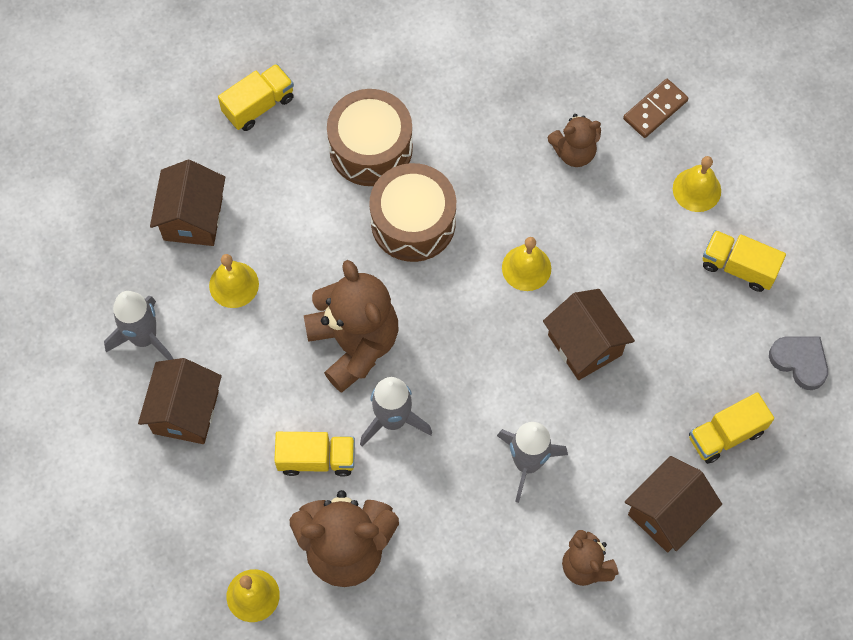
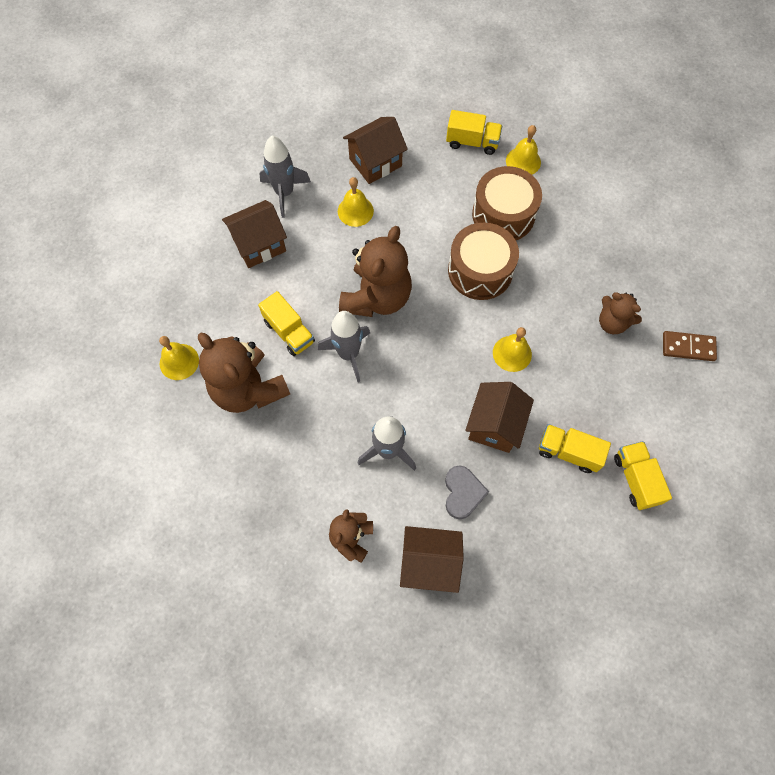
camera: 50 degrees right, 0 degrees up
yellow bell [673,156,721,212] -> yellow bell moved to [506,125,541,175]
yellow truck [689,392,774,464] -> yellow truck moved to [539,424,611,473]
grey heart [769,337,828,390] -> grey heart moved to [445,465,489,519]

